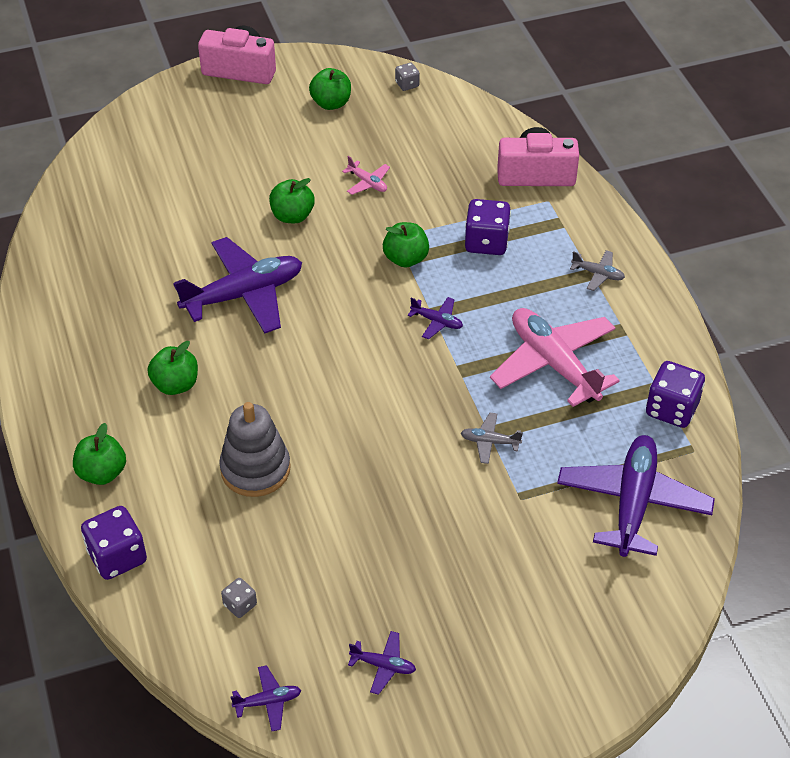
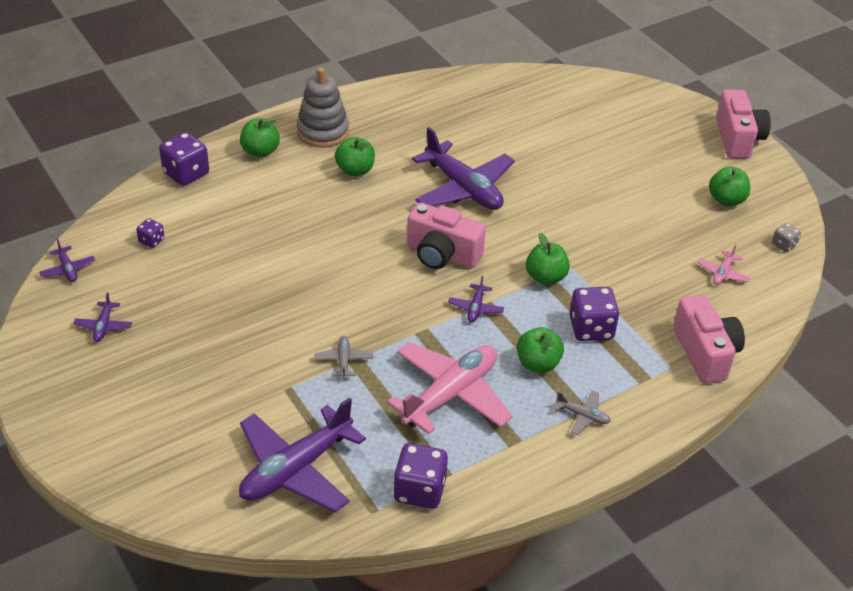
camera: 75 degrees right, 5 degrees down
grey stacking toy [219,402,291,497] -> grey stacking toy moved to [297,67,349,148]
grey dice [221,578,257,618] -> purple dice [136,218,165,248]
green apple [269,178,315,223] -> green apple moved to [517,327,564,373]
pink plane [342,156,390,195] -> pink plane moved to [697,244,751,285]
purple plane [557,435,715,557] -> purple plane turned 135 degrees clockwise [239,397,366,512]
grey plane [570,250,625,291] -> grey plane turned 75 degrees counterclockwise [554,391,611,435]
none -> pink camera [407,202,486,269]

